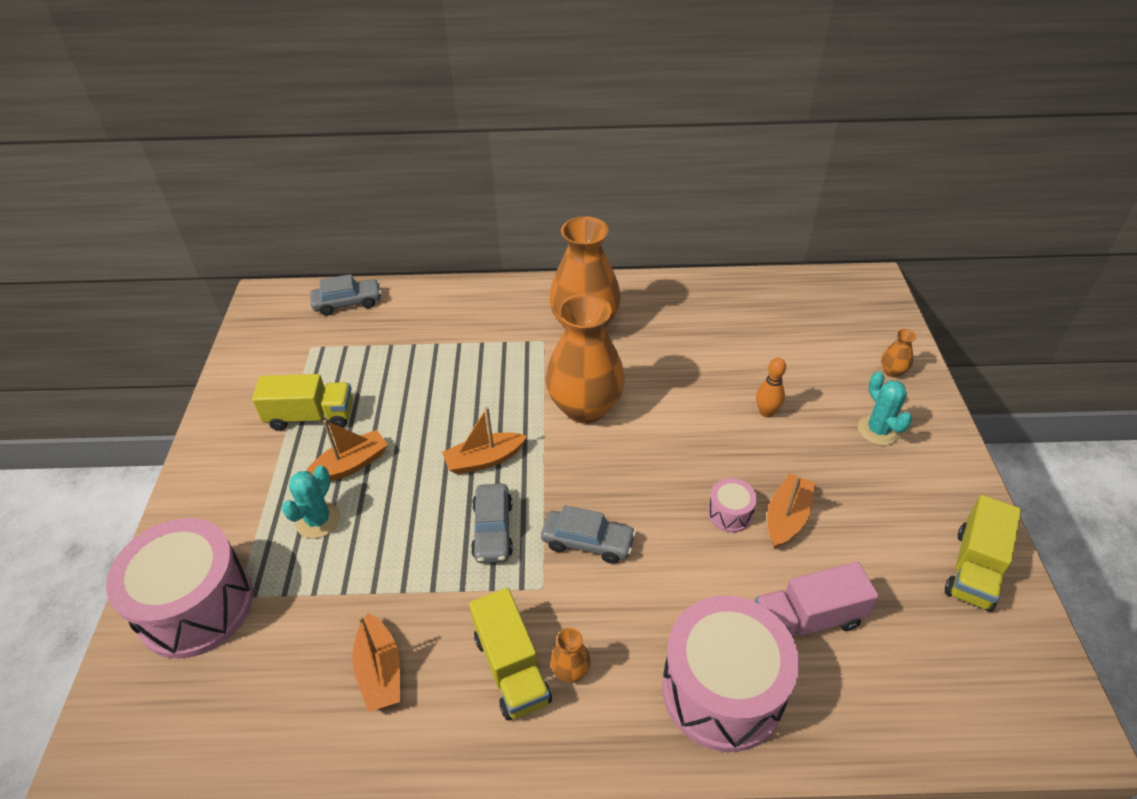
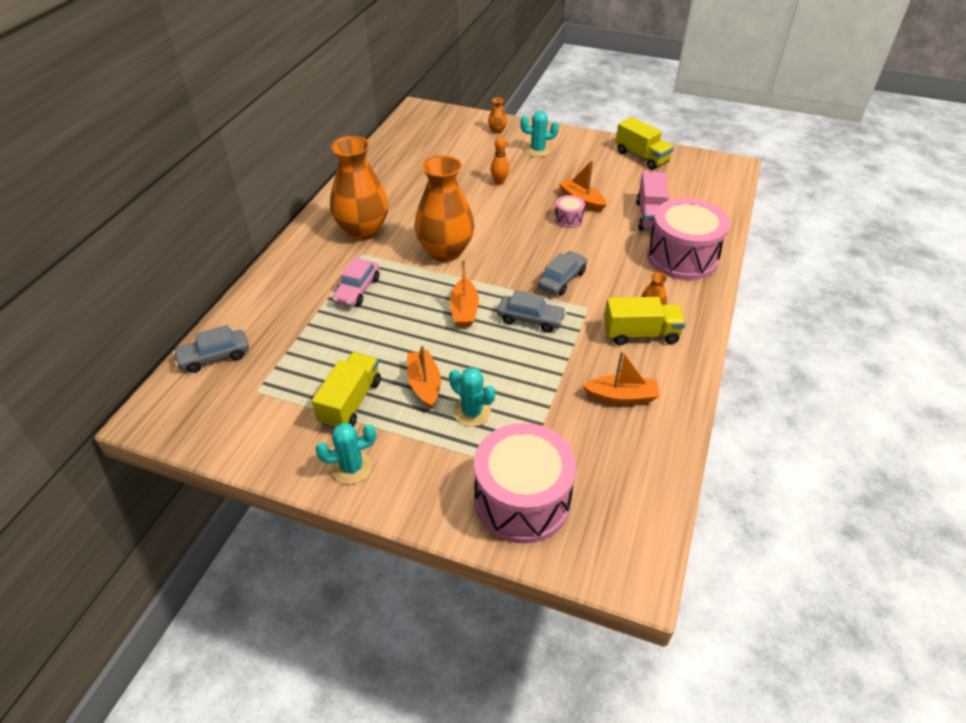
camera: 70 degrees left, 0 degrees up
grey car [310,274,382,316] -> grey car turned 120 degrees counterclockwise [173,325,249,373]
none -> turquoise cactus [315,423,376,484]
none -> pink car [332,257,380,307]

